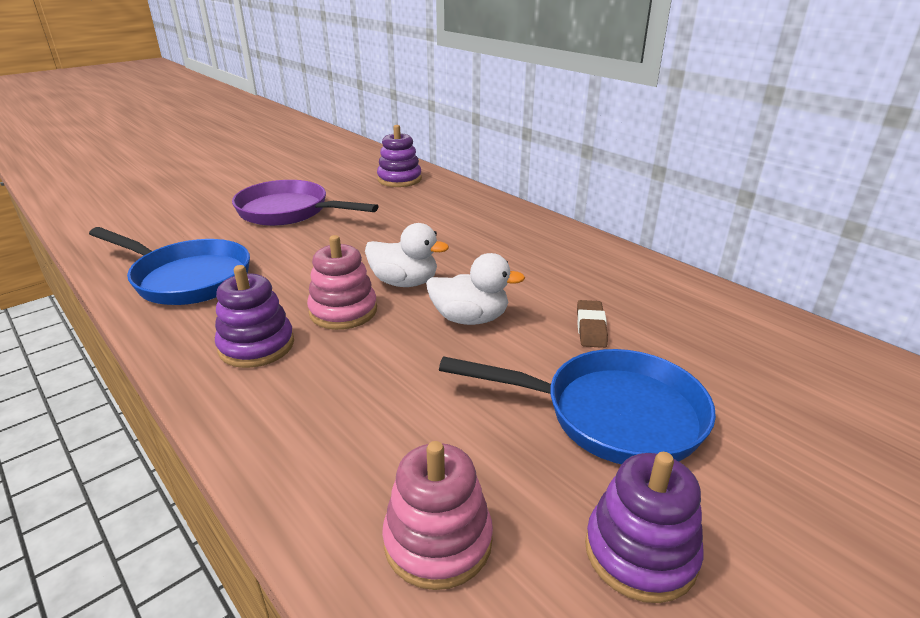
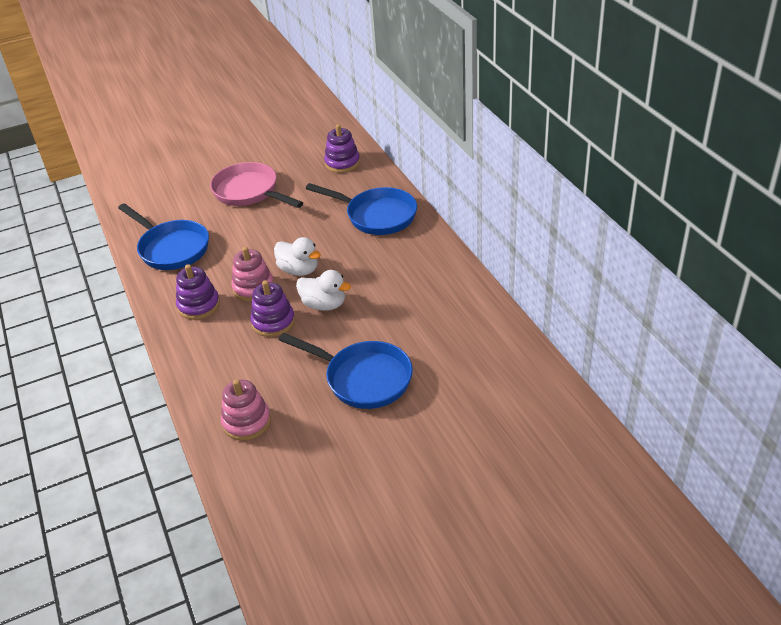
camera: 20 degrees right, 10 degrees up
purple pan [232,180,378,226] -> pink pan [210,162,303,208]
brown eraser [577,300,608,348] -> none
purple stacking toy [585,452,704,603] -> purple stacking toy moved to [250,280,295,337]
none -> blue pan [306,183,417,235]

